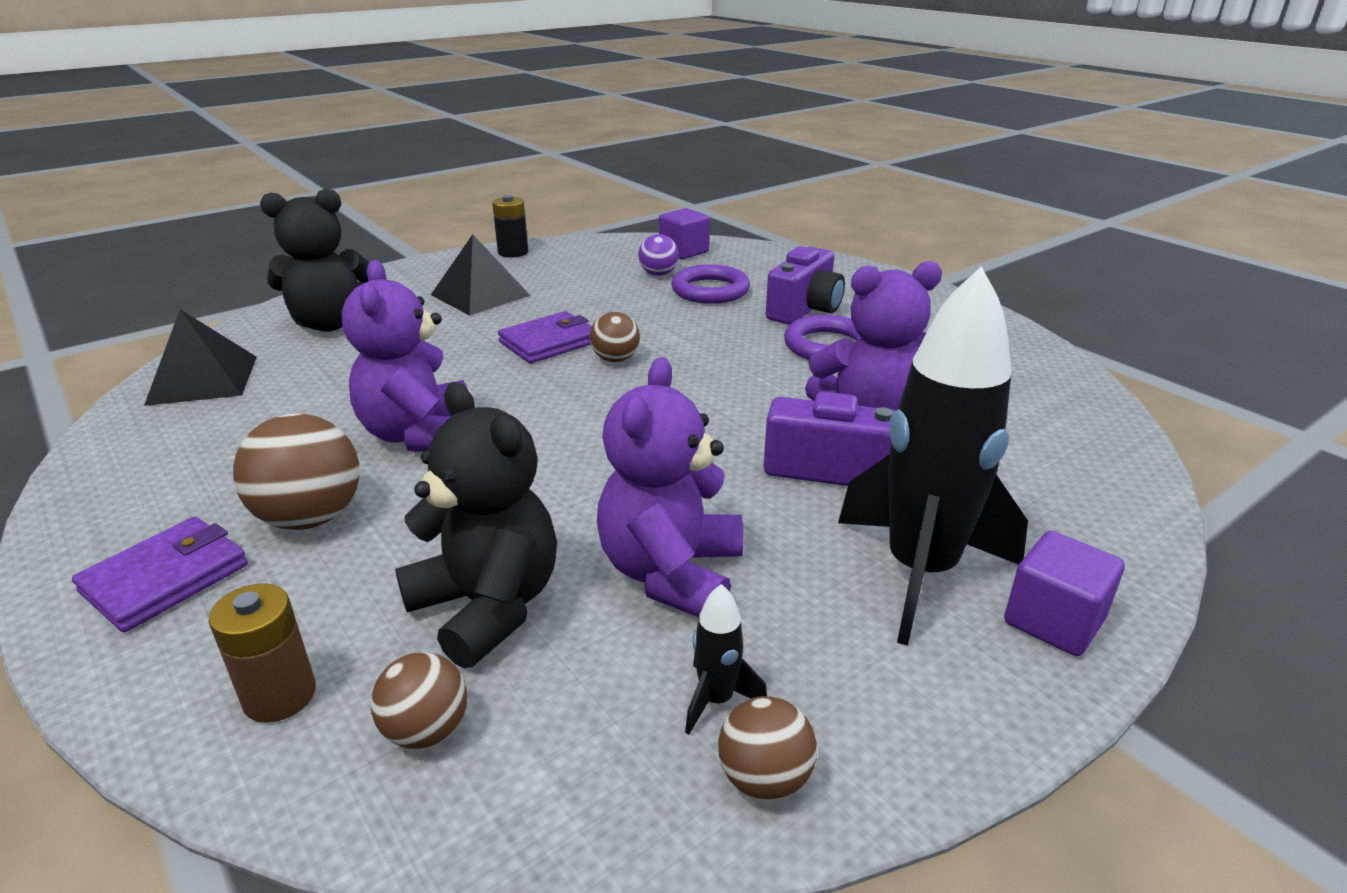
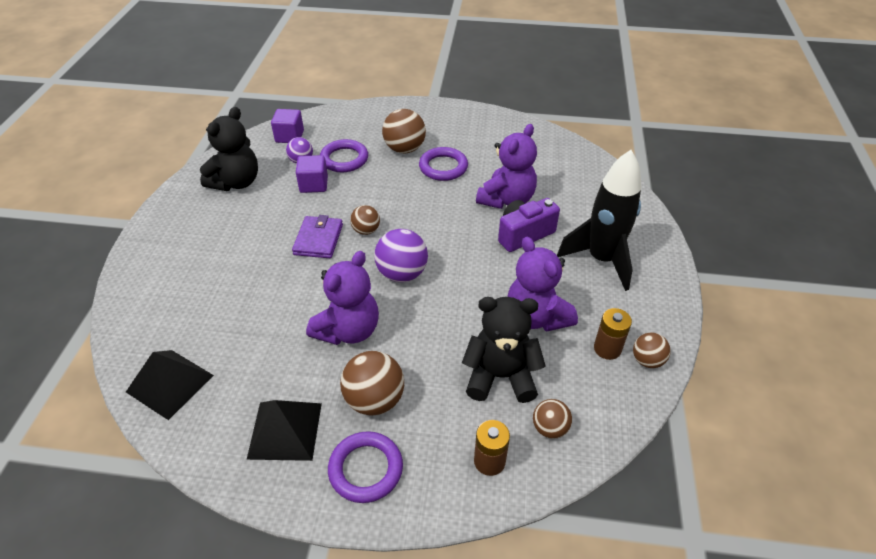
camera: 45 degrees left, 15 degrees up
purple wallet [72,517,248,632] -> purple ring [328,431,403,503]
black teddy bear [260,189,369,332] -> black teddy bear moved to [200,107,258,191]
purple teddy bear [342,260,468,452] -> purple teddy bear turned 90 degrees counterclockwise [306,251,379,345]
black pyramid [431,234,531,316] -> black pyramid moved to [246,400,322,461]
black battery [492,195,528,258] -> none
black rocket [685,584,767,735] -> brown battery [594,308,632,360]
purple camera [766,246,845,325] -> brown ball [382,109,426,153]
purple cube [1004,531,1125,656] -> purple cube moved to [296,155,328,193]
none -> purple ball [374,229,428,282]

